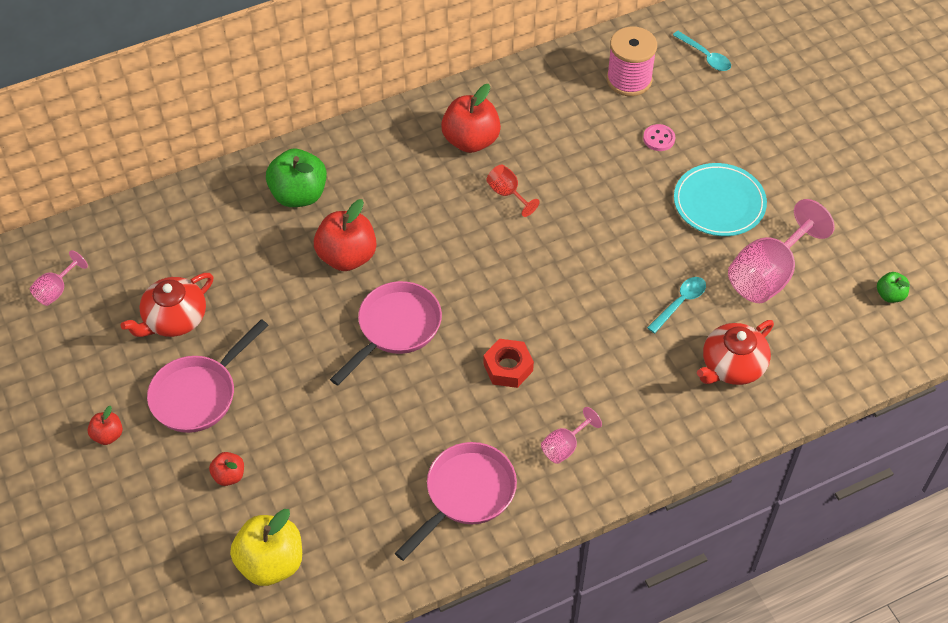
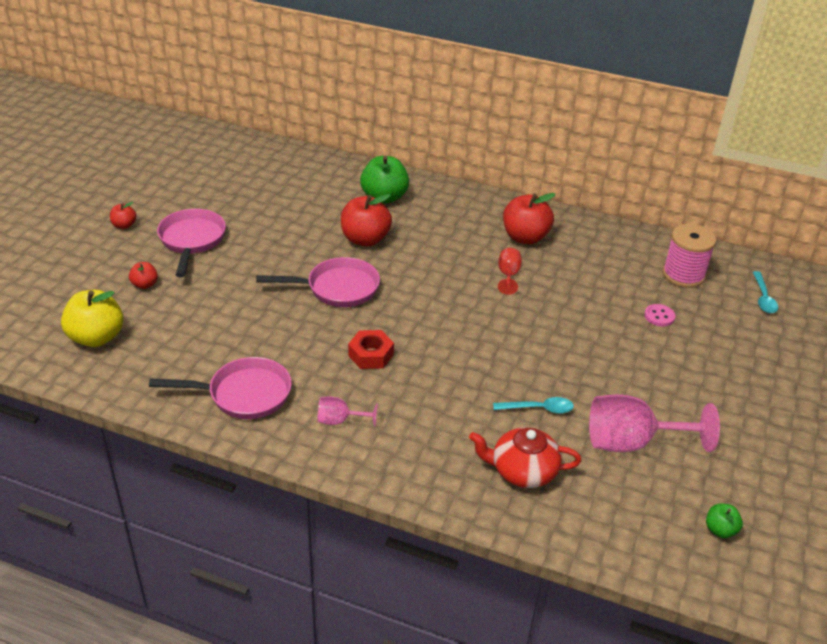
camera: 45 degrees right, 15 degrees down
pink goblet [30,250,88,306] -> none
red teapot [121,273,214,337] -> none
pink pan [147,319,269,433] -> pink pan turned 90 degrees clockwise [157,209,226,277]
turquoise plate [674,163,767,236] -> none

